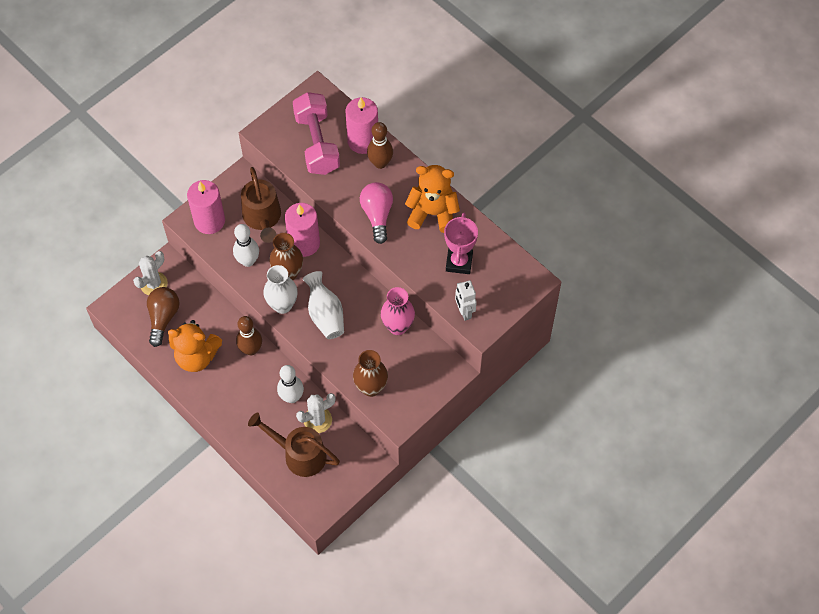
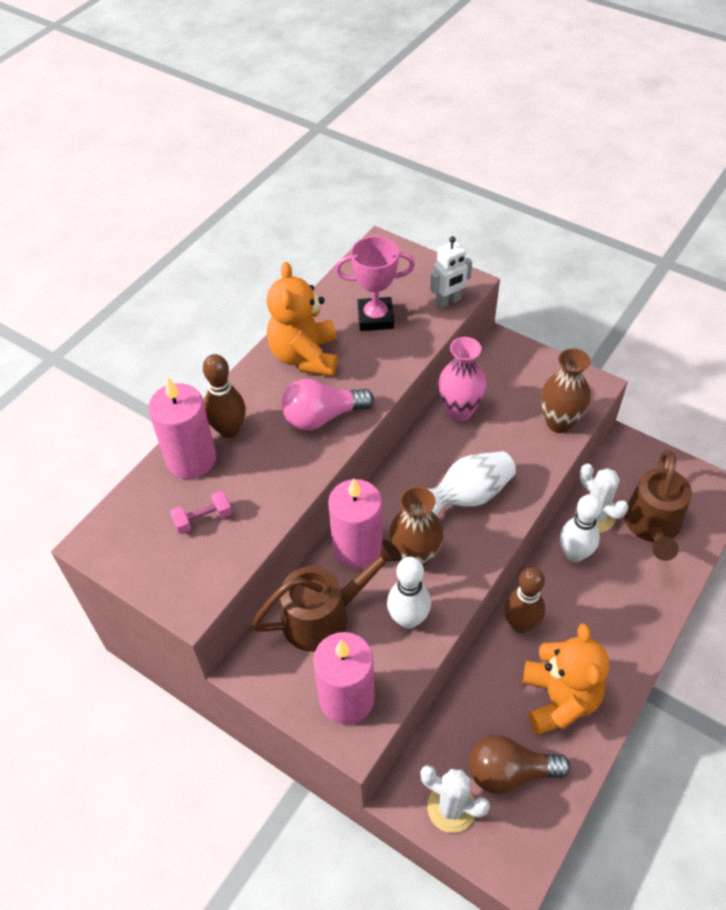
camera: 100 degrees left, 10 degrees down
white vase [263,265,298,314] -> none
pink dumbbell [293,92,340,175] -> pink dumbbell [170,491,232,534], size x0.42

